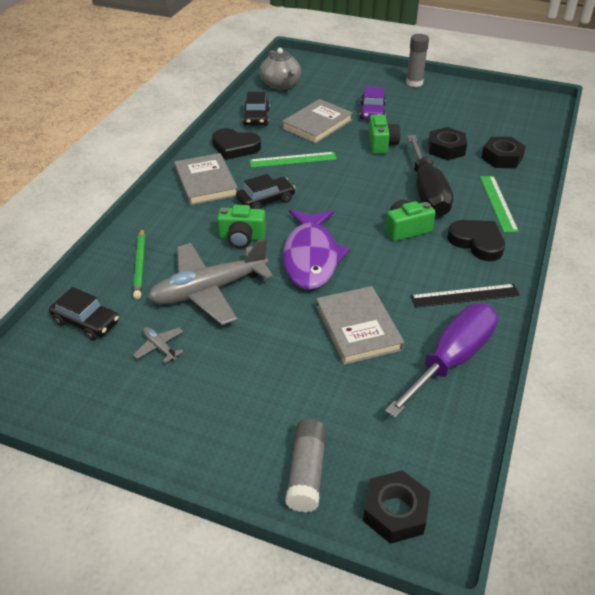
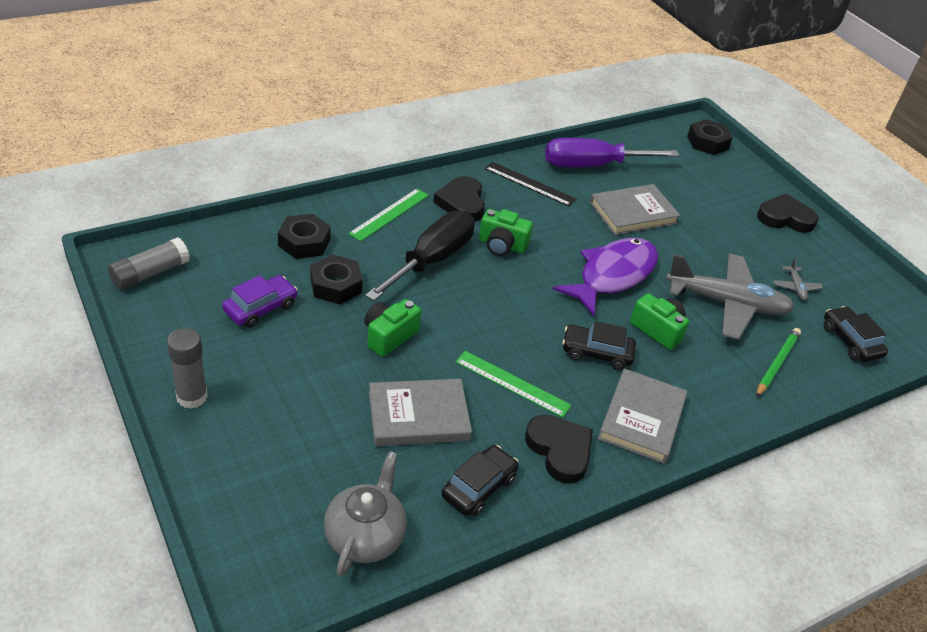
camera: 145 degrees left, 0 degrees up
grey glue stick [285,419,327,512] -> grey glue stick moved to [108,237,190,290]
grey book [316,286,405,365] -> grey book turned 45 degrees clockwise [590,184,680,235]
purple car [360,86,386,119] -> purple car moved to [222,275,298,328]
none -> black heart [757,193,818,233]

